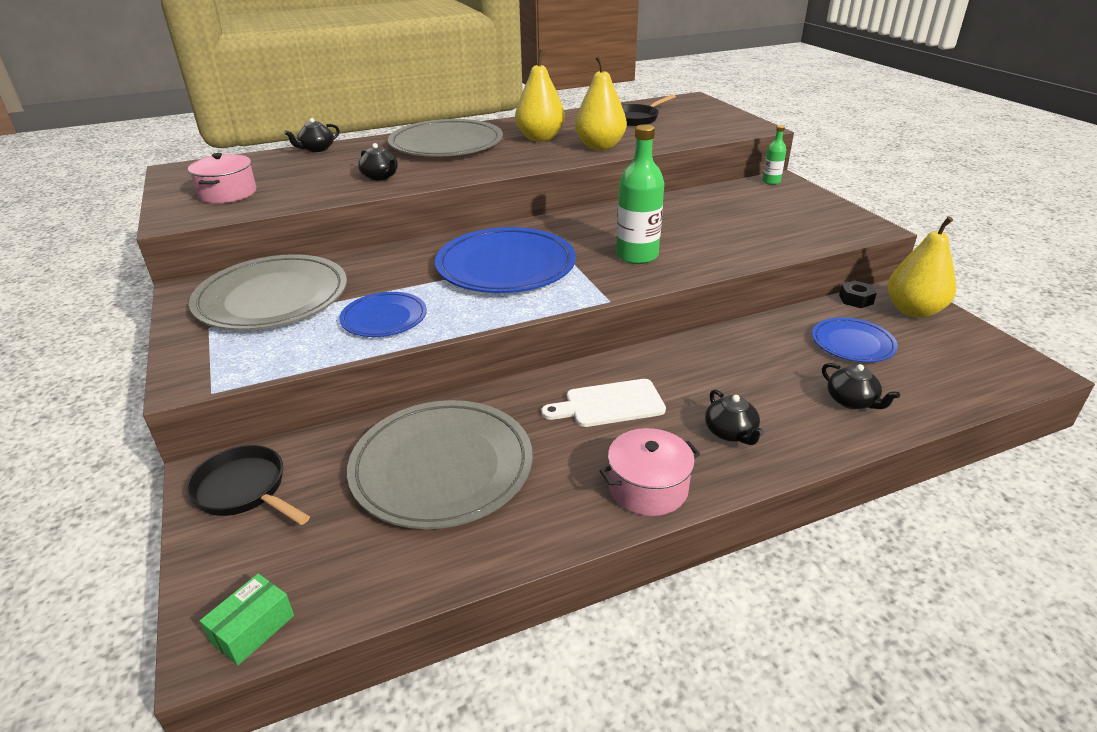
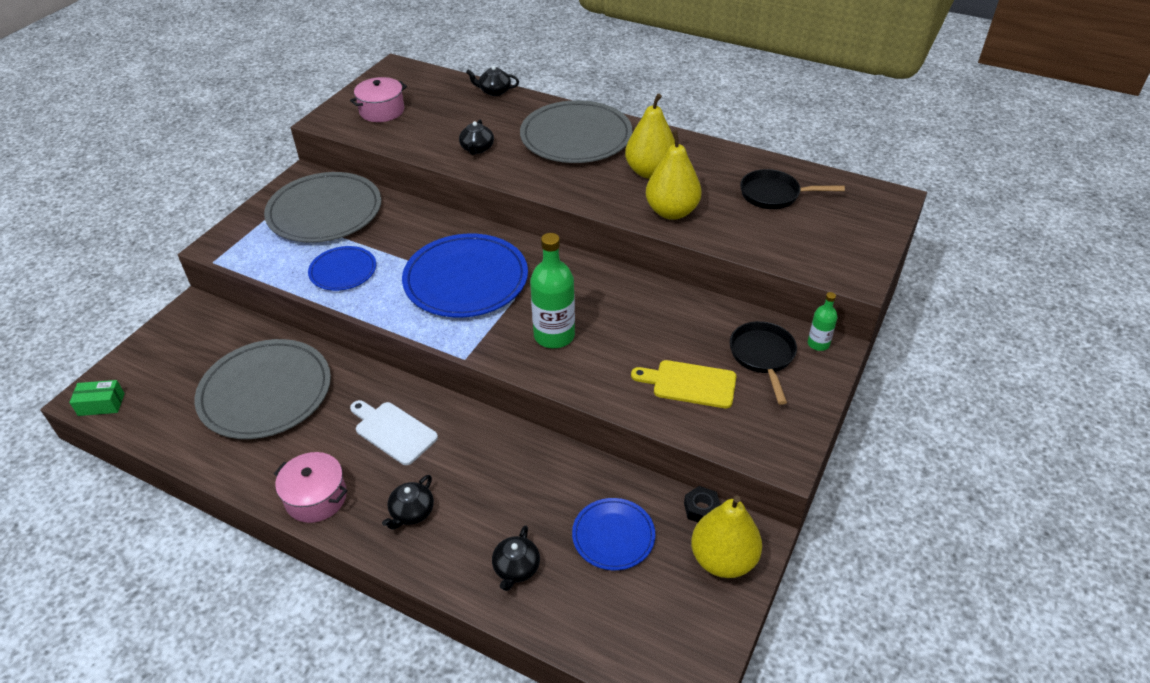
camera: 50 degrees right, 10 degrees up
black pan [186,445,310,525] -> black pan moved to [730,321,797,405]
none -> yellow cutting board [631,360,737,408]

